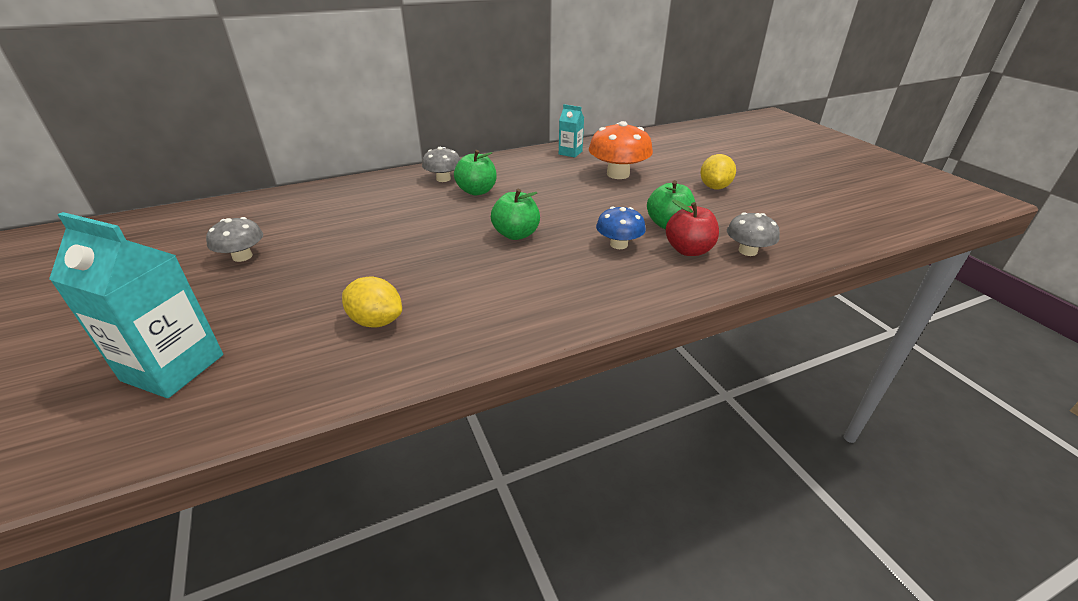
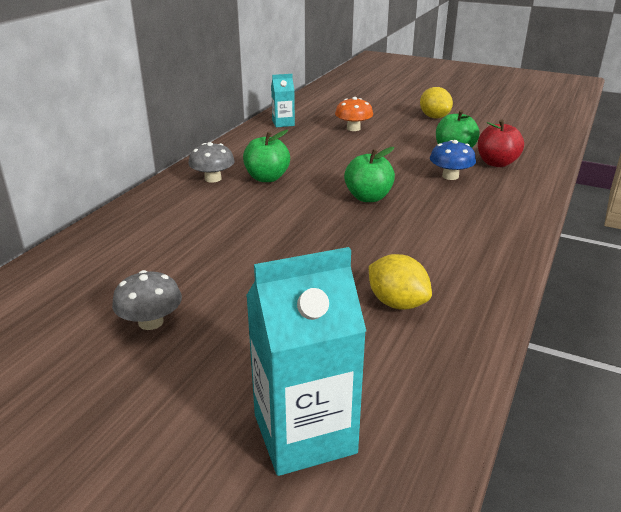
camera: 40 degrees left, 5 degrees down
yellow lemon [342,276,402,328] -> yellow lemon turned 60 degrees clockwise [369,254,432,310]
orange mushroom [589,121,653,179] -> orange mushroom [335,97,373,131], size x0.62
grey mushroom [727,212,780,256] -> none

